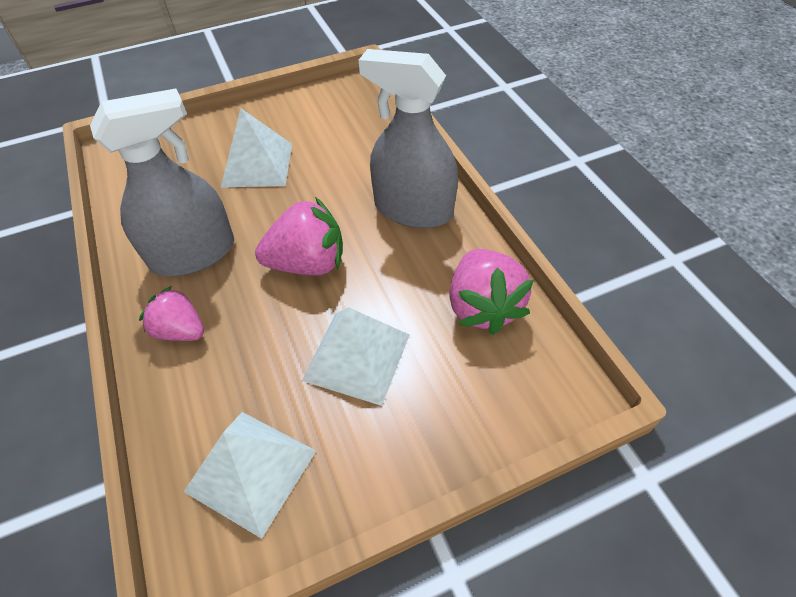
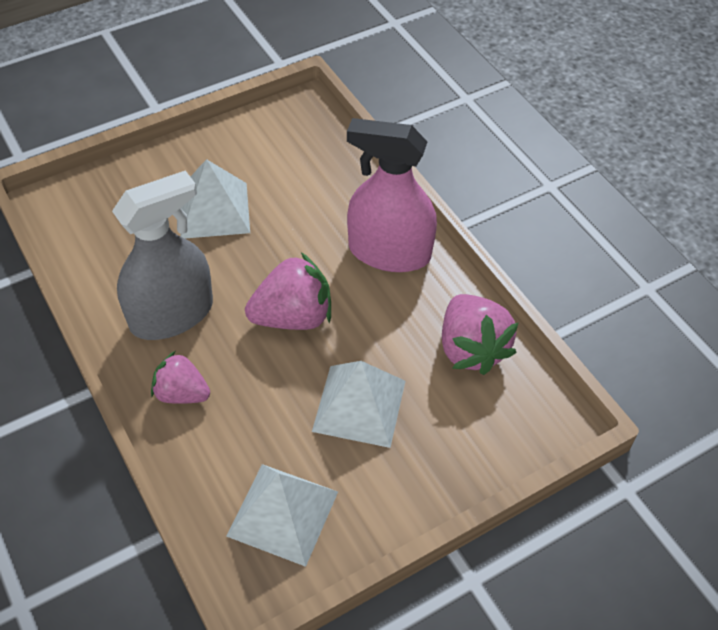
camera: 10 degrees left, 0 degrees up
grey spray bottle [359,49,458,228] -> pink spray bottle [347,118,437,272]

